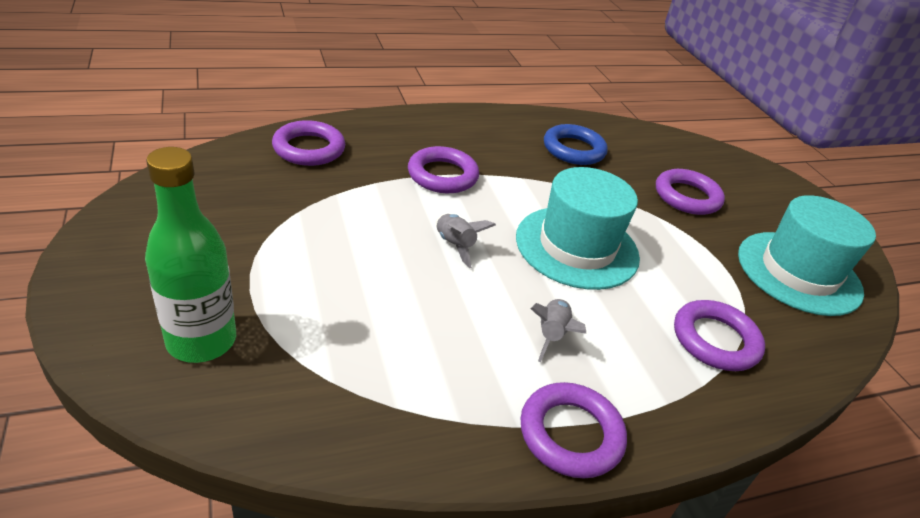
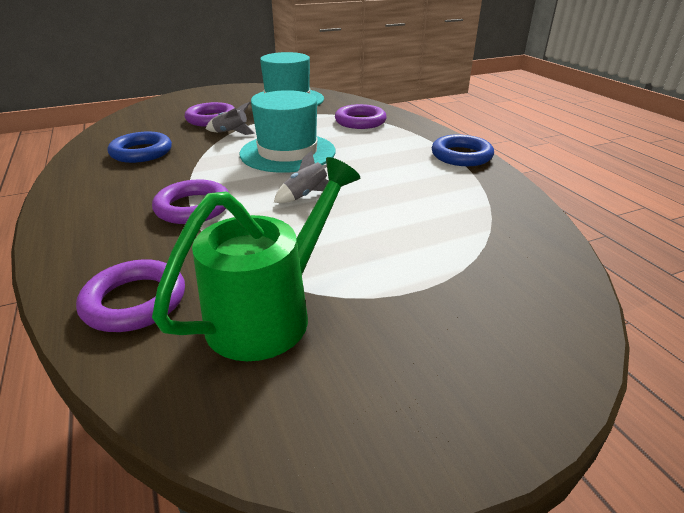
camera: 90 degrees left, 5 degrees down
green bottle [145,147,236,363] -> none
purple ring [520,382,627,478] -> blue ring [431,134,494,166]
grey rocket [530,299,587,363] -> grey rocket moved to [206,102,255,135]
none -> green watering can [152,157,360,361]

